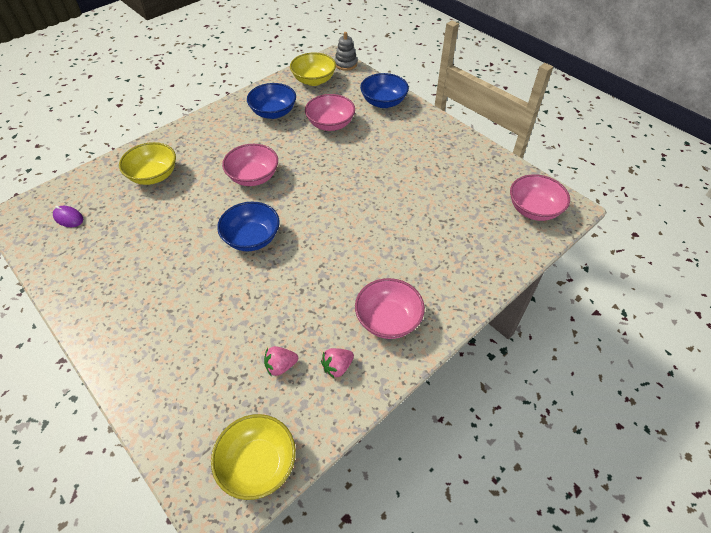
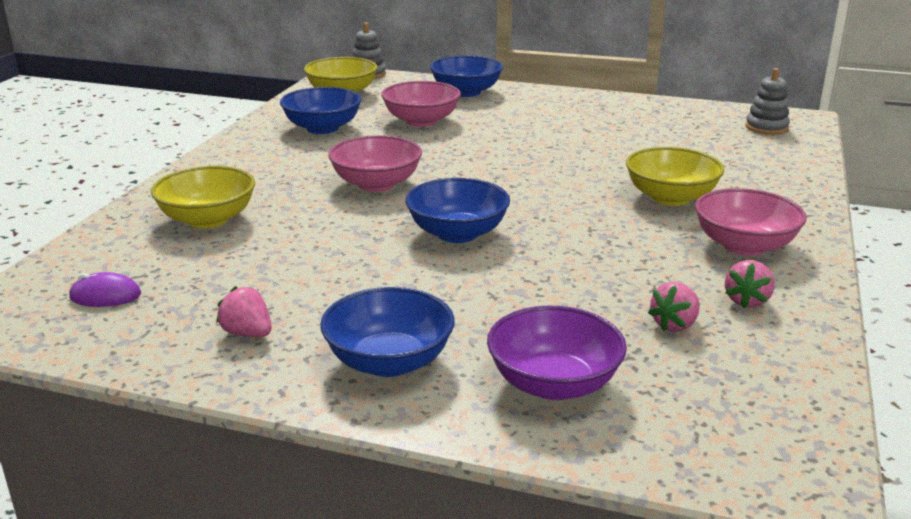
camera: 30 degrees left, 25 degrees down
yellow bowl [211,414,296,500] -> yellow bowl moved to [626,147,724,206]
pink bowl [510,174,570,221] -> grey stacking toy [745,68,790,135]
none -> pink strawberry [216,286,272,337]
none -> blue bowl [320,287,455,377]
none -> purple bowl [487,305,627,400]

